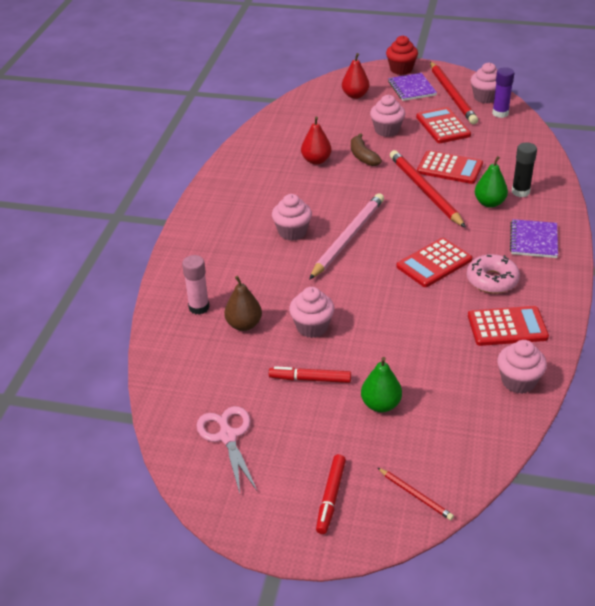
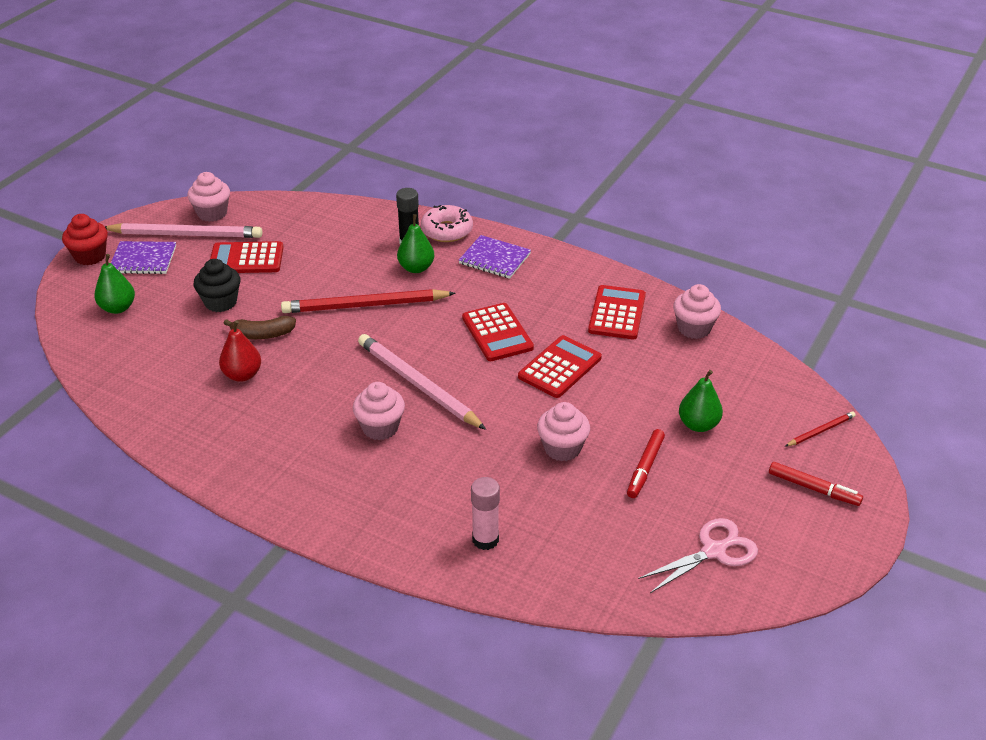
camera: 75 degrees left, 0 degrees up
pink scissors [196,406,258,493] -> pink scissors turned 150 degrees clockwise [638,518,758,593]
brown pear [224,276,262,331] -> none
red pear [342,53,369,99] -> green pear [94,254,135,314]
pink cupcake [370,95,405,137] -> black cupcake [194,259,240,312]
red calculator [417,151,483,184] -> red calculator moved to [518,335,602,398]
red pencil [430,62,478,124] -> pink pencil [105,223,262,238]
pink donut [467,254,520,294] -> pink donut moved to [421,205,473,242]
purple glue stick [492,67,514,118] -> none

